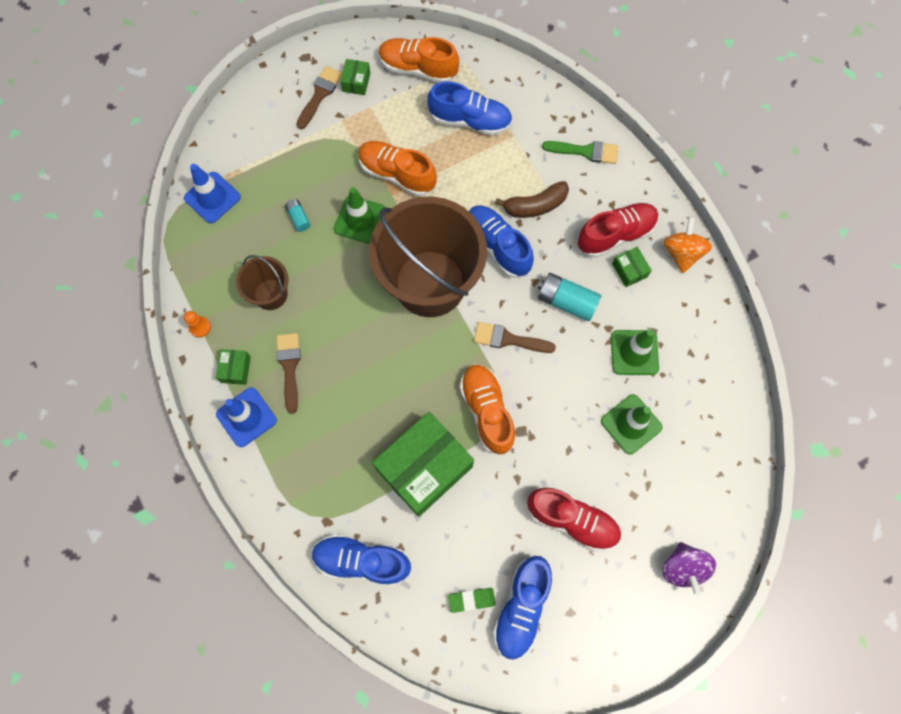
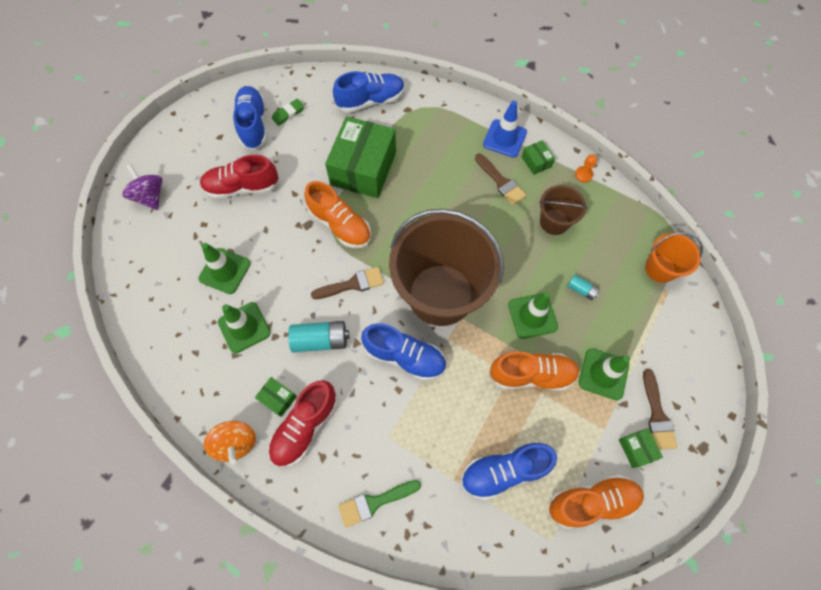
camera: 150 degrees right, 5 degrees down
blue traffic cone [184,164,241,223] -> orange bucket [645,232,703,283]
brown banana [495,181,569,218] -> none
none -> green traffic cone [579,348,630,400]

